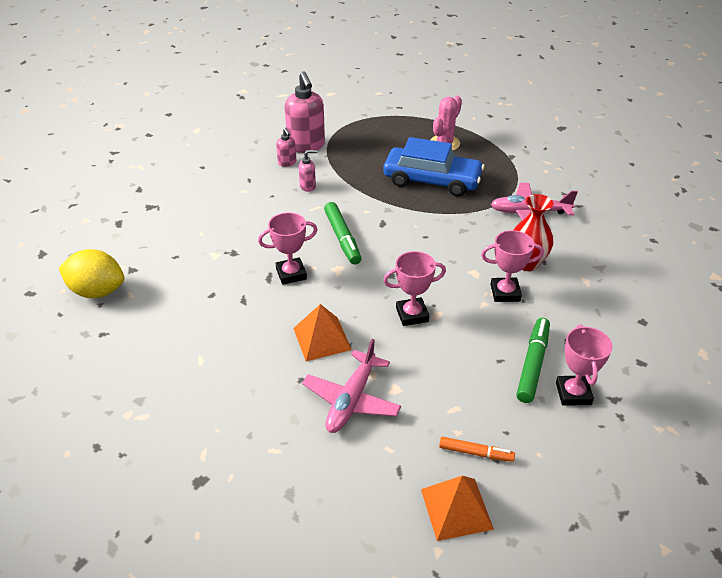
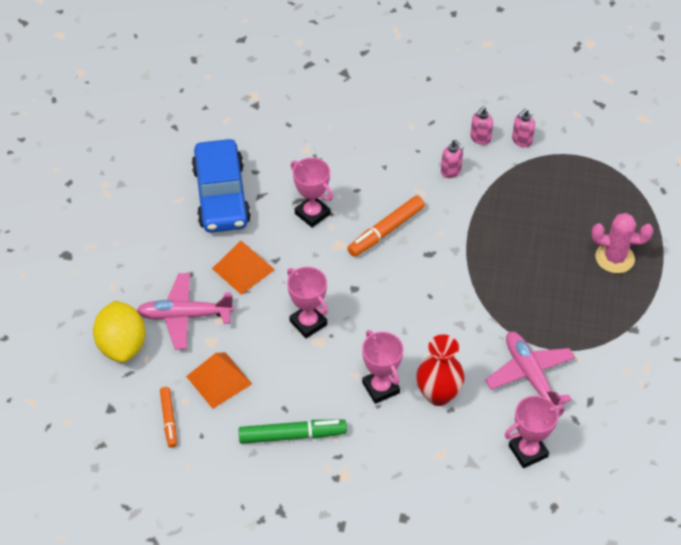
camera: 65 degrees right, 10 degrees up
yellow lemon [59,249,124,298] -> yellow lemon moved to [93,301,145,363]
pink soap dispenser [284,71,325,153] -> pink soap dispenser [512,109,535,147], size x0.49
green marker [324,202,362,265] -> orange marker [347,195,425,257]
blue car [383,137,484,196] -> blue car moved to [192,139,251,232]
orange pyramid [421,476,494,541] -> orange pyramid moved to [186,352,252,409]
pink trophy [556,324,613,406] -> pink trophy moved to [505,395,565,468]

